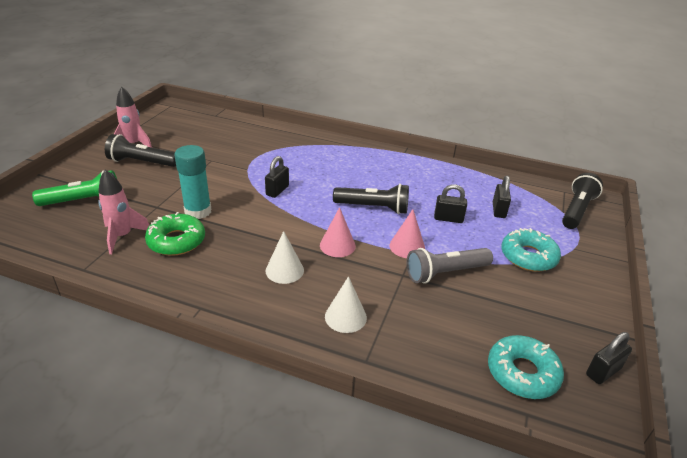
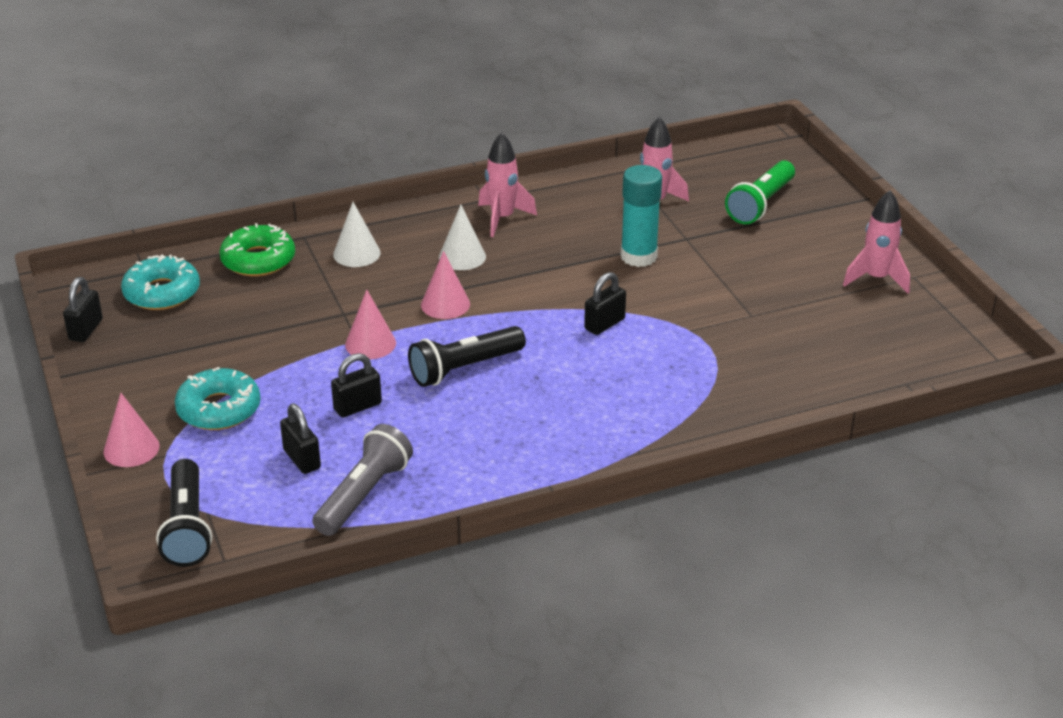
camera: 140 degrees right, 0 degrees up
black flashlight [105,134,176,167] -> none
green donut [145,212,205,256] -> green donut moved to [219,223,295,276]
black padlock [265,156,289,198] -> black padlock turned 60 degrees clockwise [584,272,626,335]
grey flashlight [407,248,493,284] -> grey flashlight moved to [312,424,413,536]
none -> pink cone [103,393,160,467]
none -> pink rocket [478,132,537,237]

